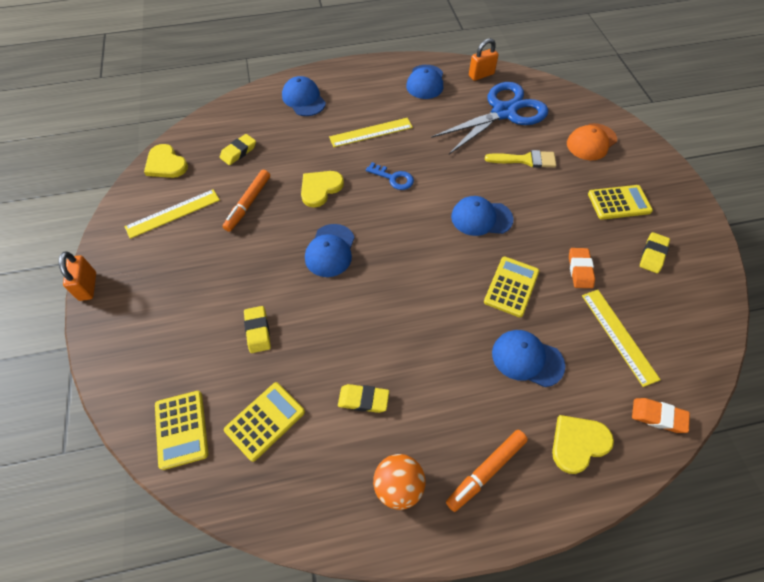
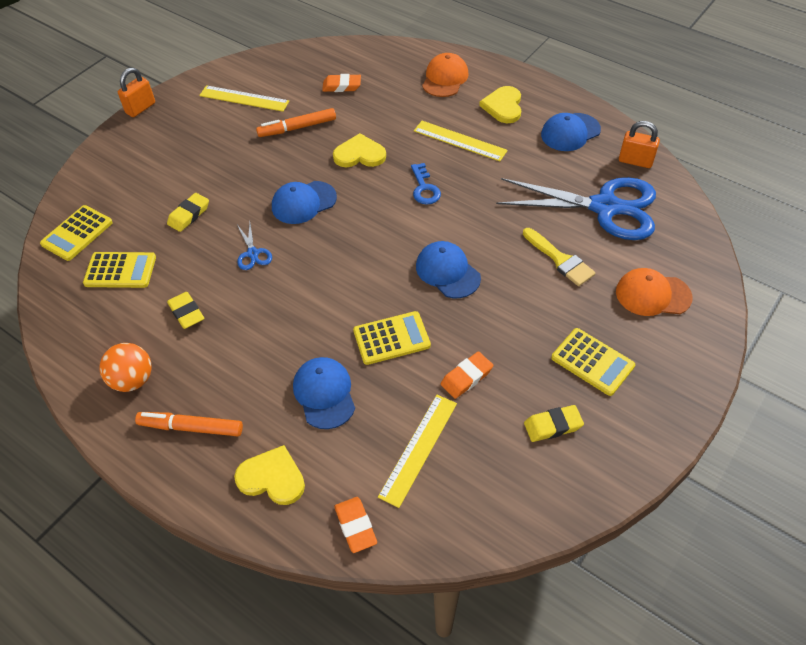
camera: 50 degrees right, 5 degrees down
yellow heart [144,144,188,178] -> yellow heart moved to [479,86,521,123]
yellow eraser [220,134,256,165] -> orange eraser [322,74,361,92]
blue cap [282,76,326,116] -> orange cap [422,53,469,97]
none -> blue scissors [237,223,272,270]

